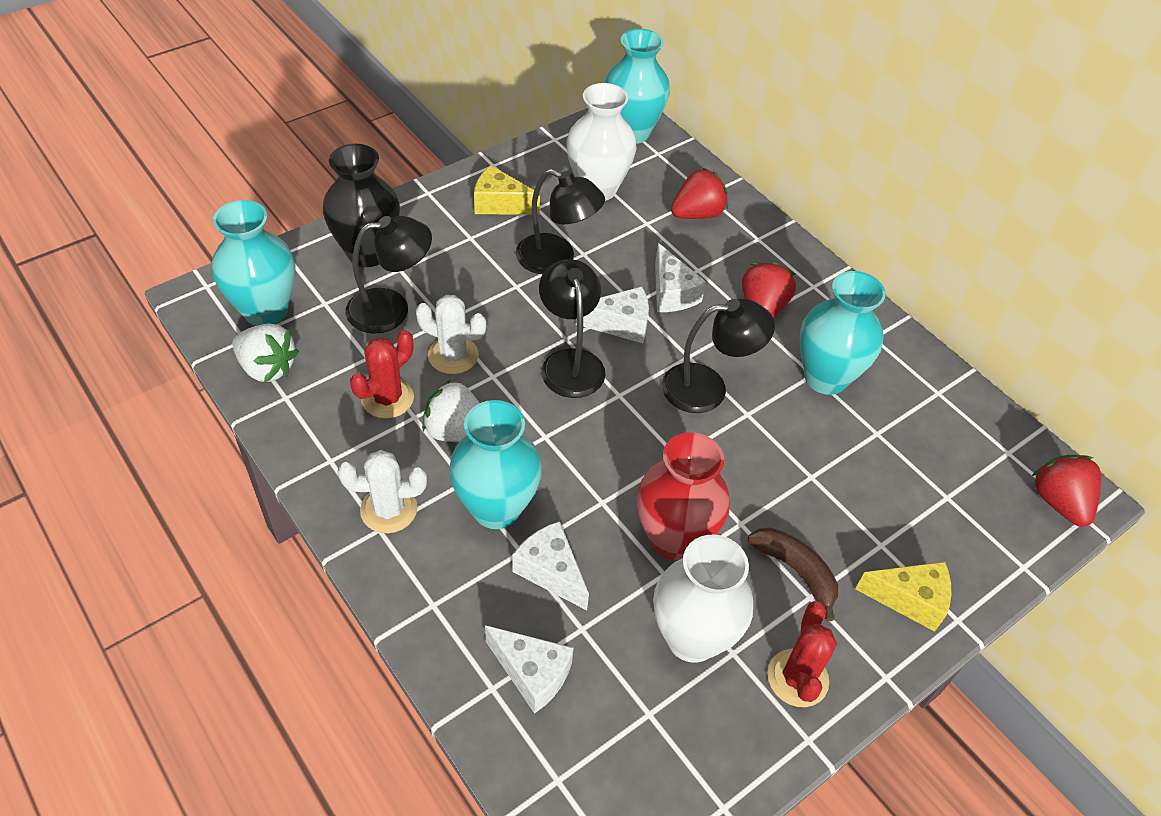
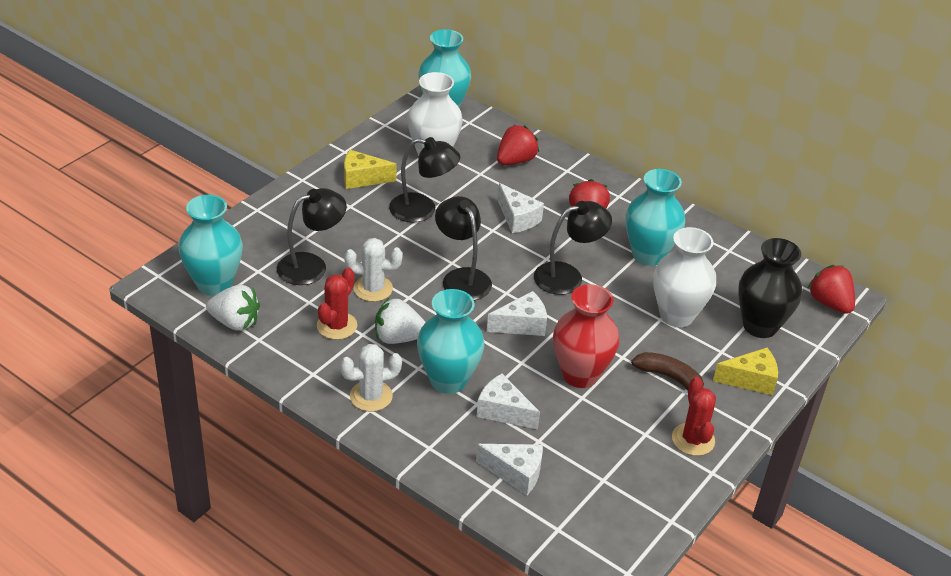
camera: 15 degrees left, 10 degrees down
black vase [323,144,400,267] -> black vase moved to [738,238,802,338]
white cheese [576,287,649,343] -> white cheese moved to [487,291,547,336]
white vase [653,535,753,663] -> white vase moved to [654,227,716,327]

